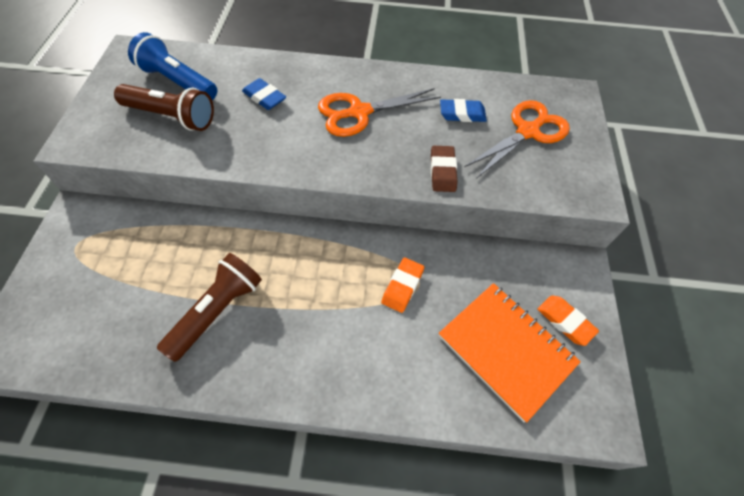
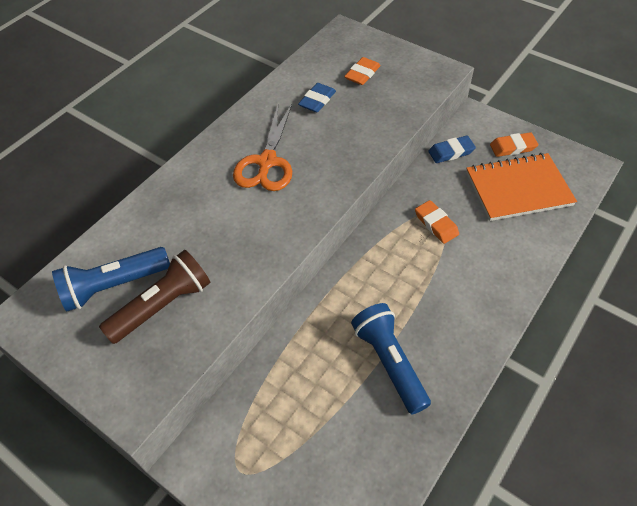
camera: 55 degrees left, 5 degrees down
brown flashlight [157,253,262,362] -> blue flashlight [351,303,431,415]
blue eraser [242,78,286,110] -> blue eraser moved to [428,136,476,163]
brown eraser [431,146,458,192] -> none
orange scissors [464,100,570,179] -> orange eraser [344,57,380,85]

